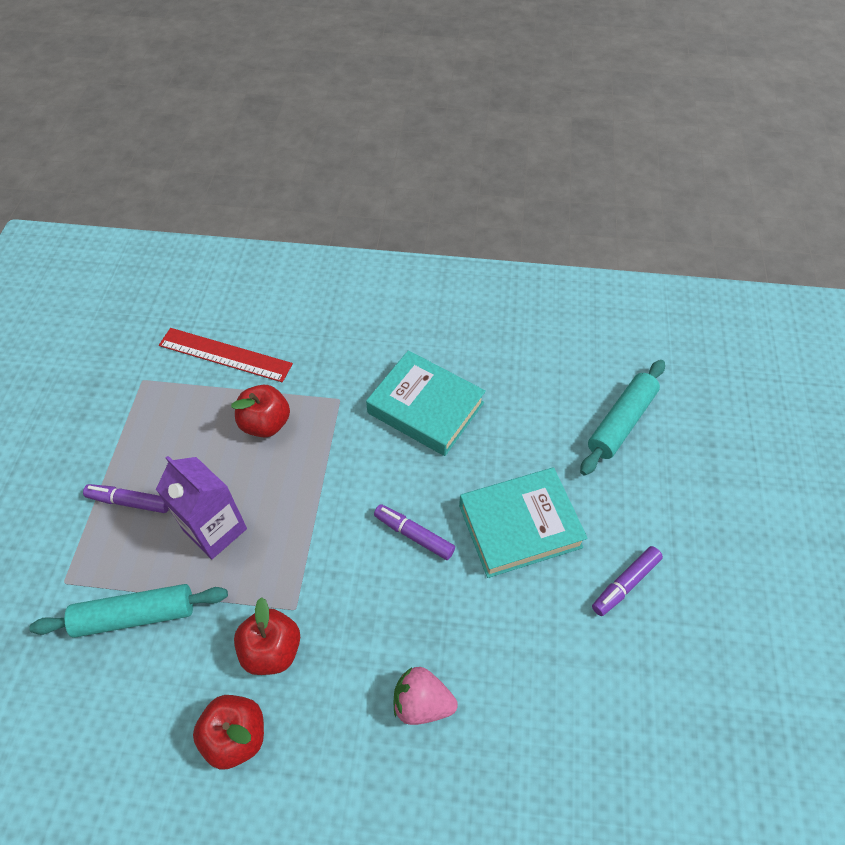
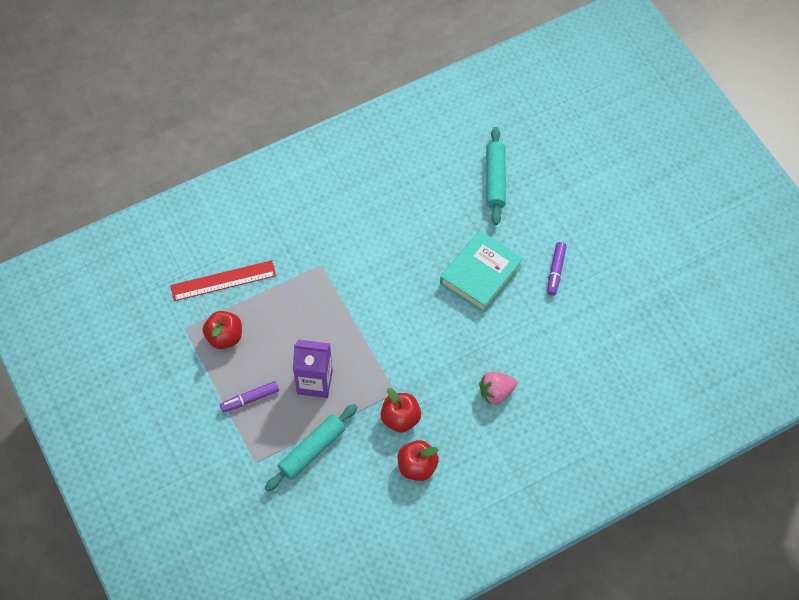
camera: 35 degrees left, 5 degrees up
red apple [231,385,290,437] -> red apple moved to [203,311,242,349]
turquoise book [366,350,486,456] -> none
purple marker [374,504,455,560] -> none

